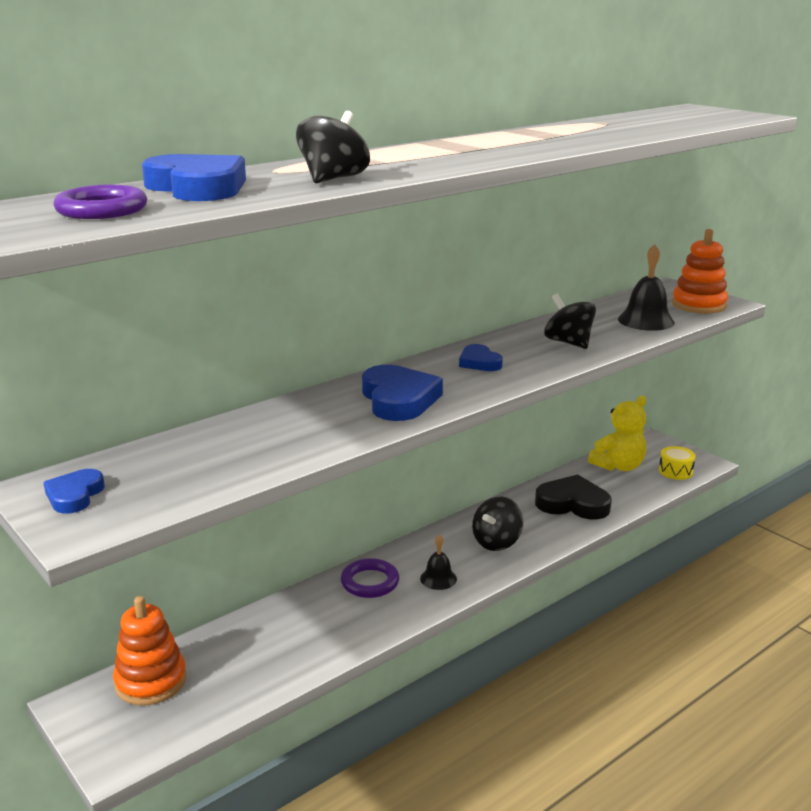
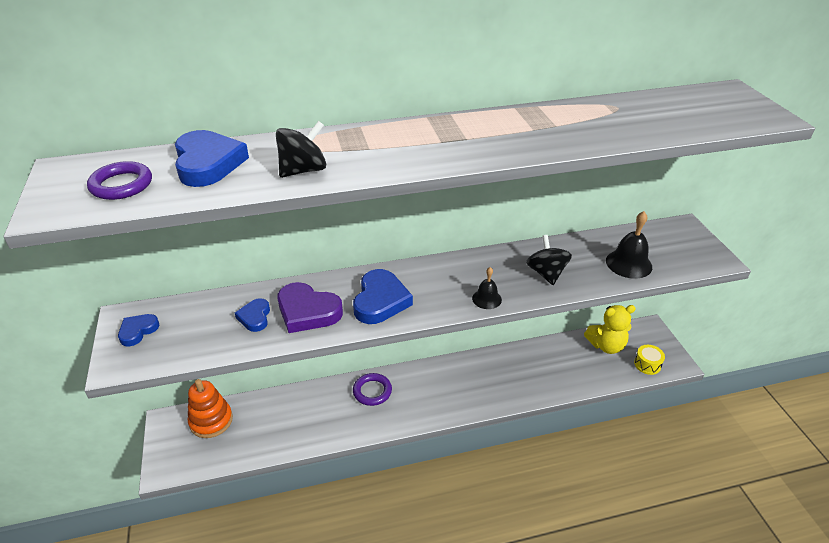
camera: 25 degrees right, 15 degrees up
black bell [420,535,457,590] -> black bell moved to [472,267,502,309]
blue heart [459,344,503,371] -> blue heart moved to [235,298,270,332]
black spinning top [472,497,523,551] -> none
black heart [535,475,612,520] -> none
orange stacking toy [672,229,728,314] -> none
none -> purple heart [277,282,343,333]

